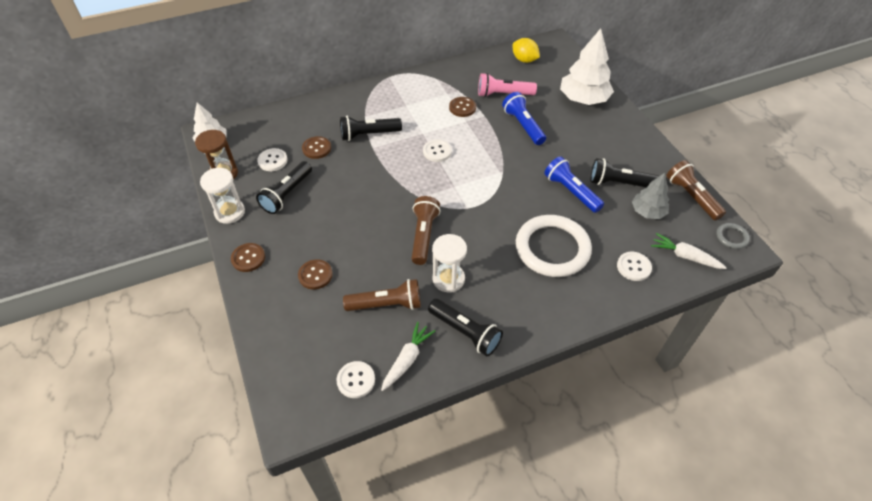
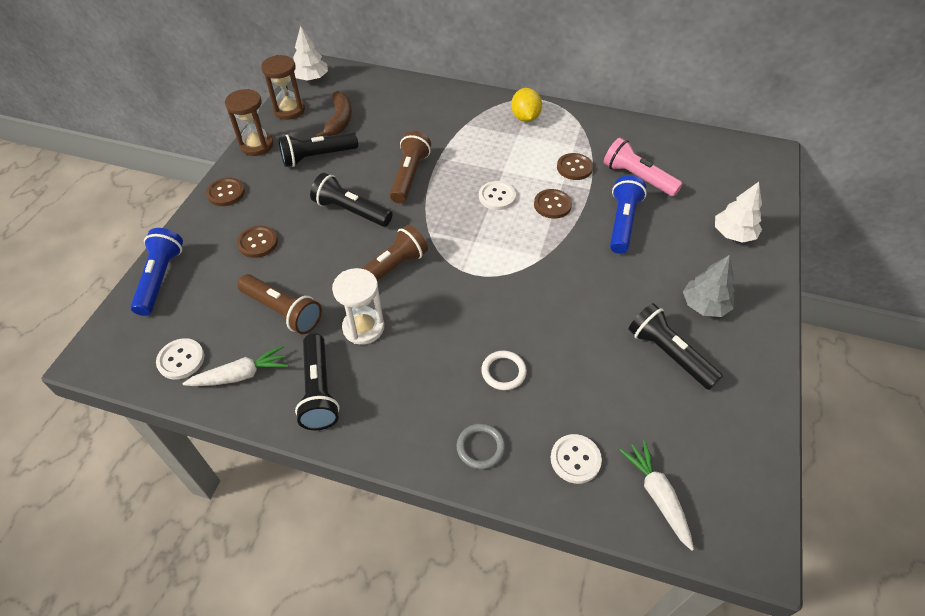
camera: 40 degrees right, 0 degrees up
white hourglass [200,168,245,224] -> brown hourglass [225,89,273,156]
white button [257,148,288,171] -> brown banana [316,91,352,137]
brown button [302,136,331,159] -> brown button moved to [534,189,572,219]
black flashlight [340,116,402,141] -> black flashlight moved to [310,173,392,227]
yellow lemon [512,38,540,63] -> yellow lemon moved to [511,88,542,122]
white ring [516,215,592,277] -> white ring [481,351,527,390], size x0.43
blue flashlight [544,156,604,213] -> blue flashlight moved to [130,228,183,316]
white tree [560,28,614,105] -> white tree [715,182,762,243], size x0.60
grey tree [632,173,669,219] -> grey tree moved to [683,255,735,317]
brown flashlight [666,160,726,221] -> brown flashlight moved to [390,131,431,203]
grey ring [716,223,750,249] -> grey ring moved to [457,423,505,469]

